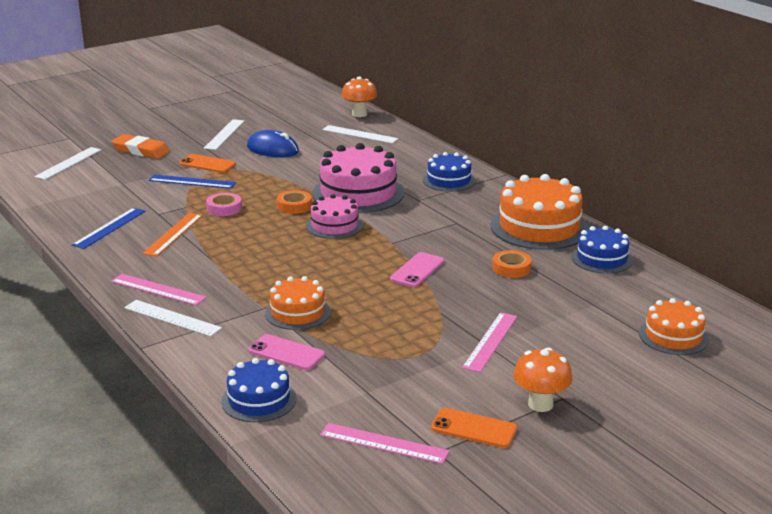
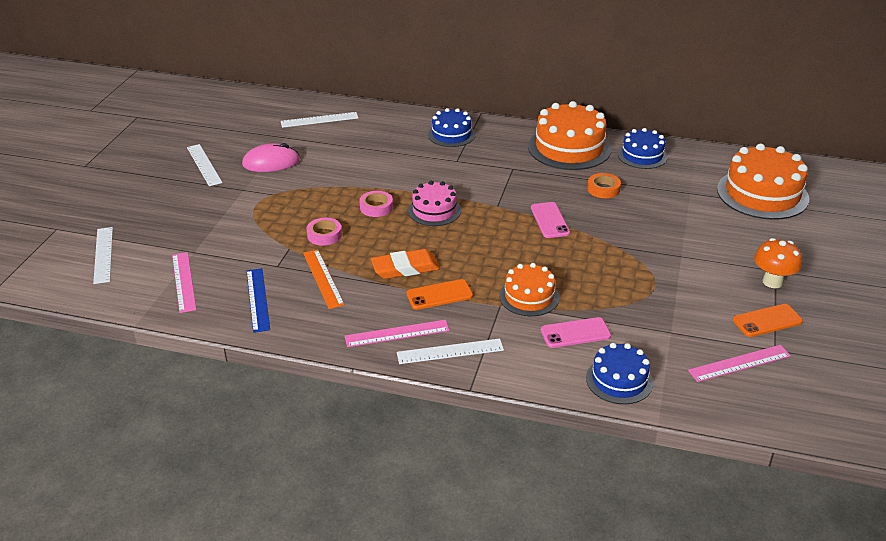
camera: 40 degrees left, 10 degrees up
orange eraser [111,134,170,159] -> orange eraser moved to [371,249,440,279]
blue ruler [149,175,236,189] -> none
orange phone [179,154,236,173] -> orange phone moved to [407,279,473,310]
blue mouse [247,130,299,157] -> pink mouse [242,143,300,172]
orange tape [277,190,312,214] -> pink tape [359,191,393,217]
pink cake [312,143,404,213] -> none
orange mushroom [342,77,377,117] -> none
pink ruler [462,312,517,372] -> pink ruler moved to [172,252,197,313]
orange cake [639,298,709,355] -> orange cake [717,144,809,220], size x1.70

